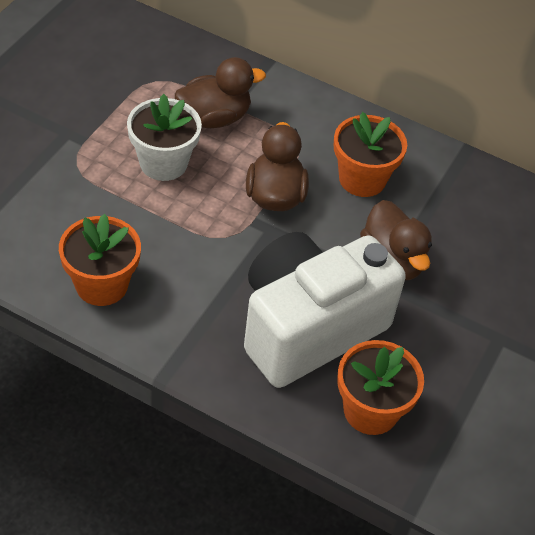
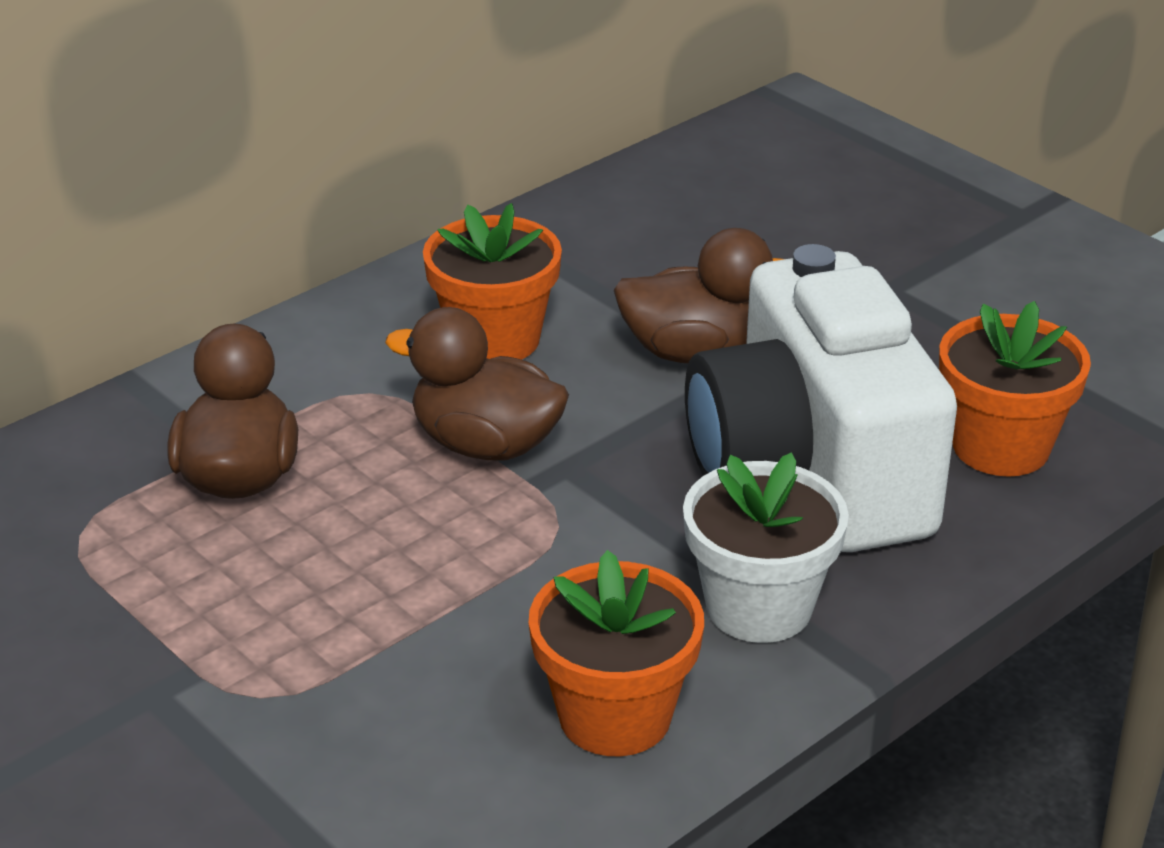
camera: 65 degrees left, 15 degrees down
white flower pot [127,94,202,181] -> white flower pot moved to [683,452,849,643]

